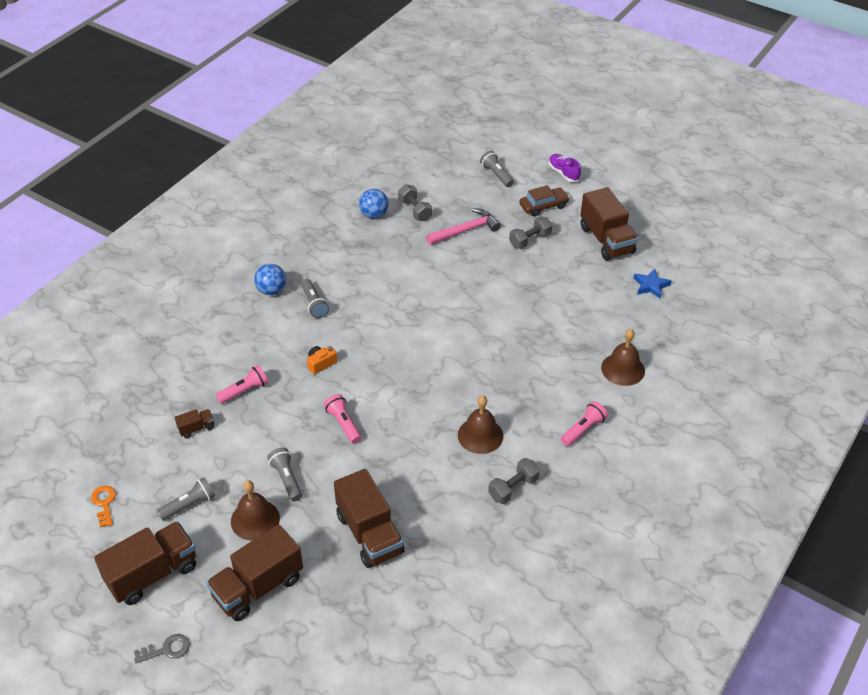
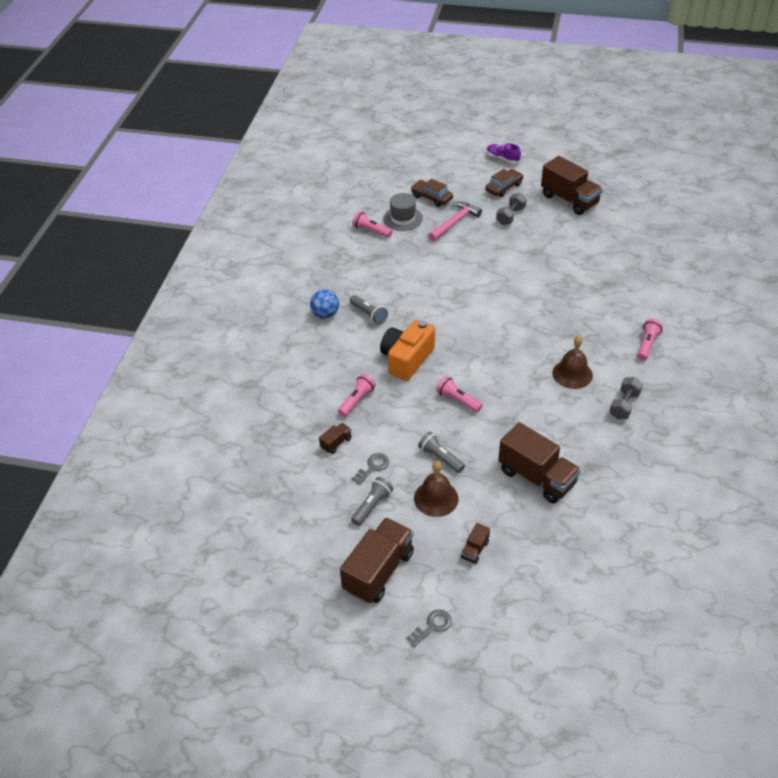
camera: 20 degrees left, 0 degrees up
orange key [91,485,116,528] -> none
brown truck [206,524,303,621] -> brown truck [461,523,490,564], size x0.44
orange camera [307,346,337,374] -> orange camera [380,319,435,381], size x2.17
blue ball [359,189,389,219] -> pink flashlight [352,211,392,238]
grey dumbbell [398,184,432,221] -> grey hat [383,193,423,231]
grey flashlight [480,151,514,187] -> none
brown bell [601,329,645,386] -> none
blue star [633,268,671,299] -> none
none -> grey key [352,453,389,485]
none -> brown car [411,179,453,207]

